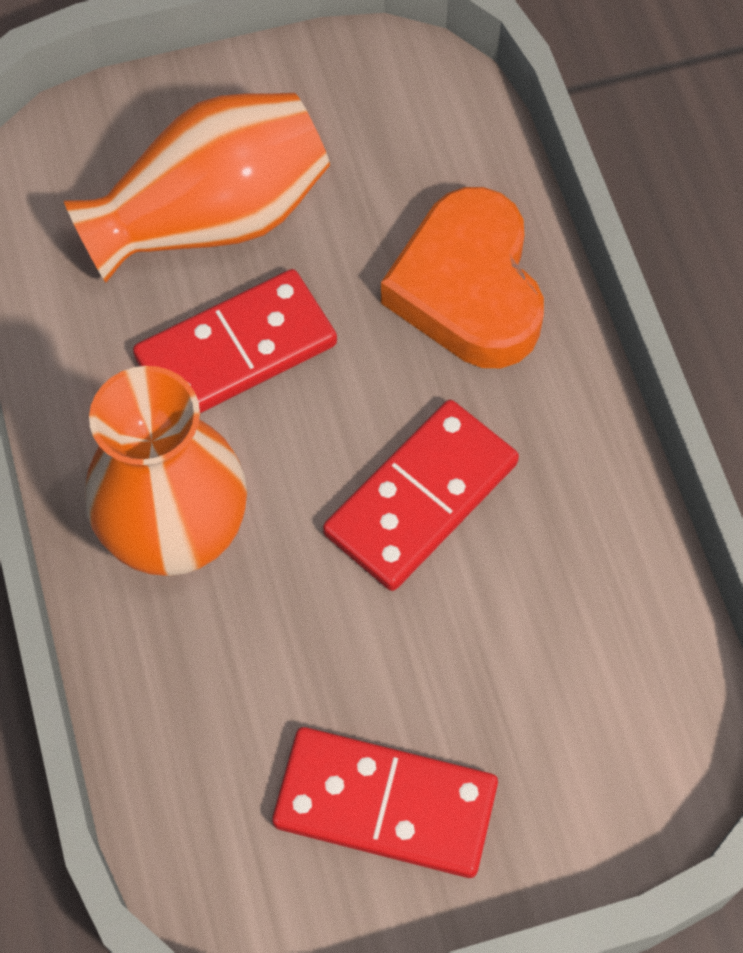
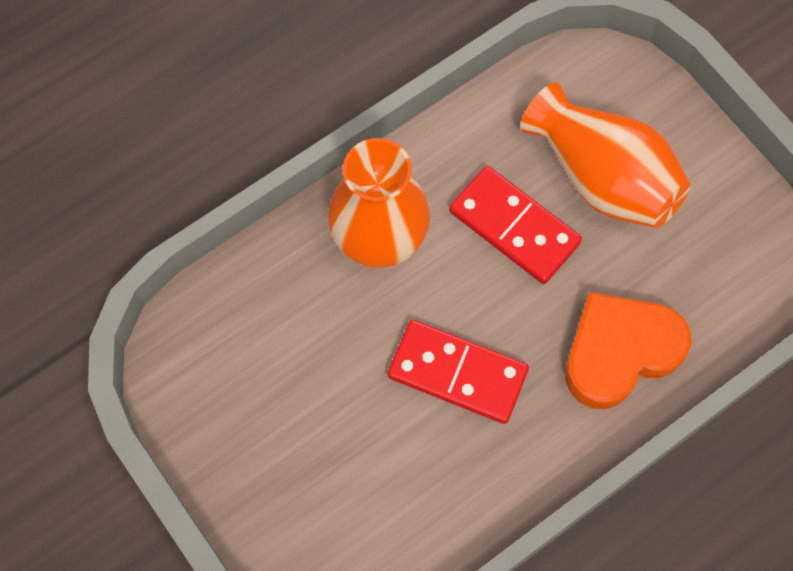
camera: 70 degrees right, 5 degrees up
red domino [272,727,498,878] -> none

